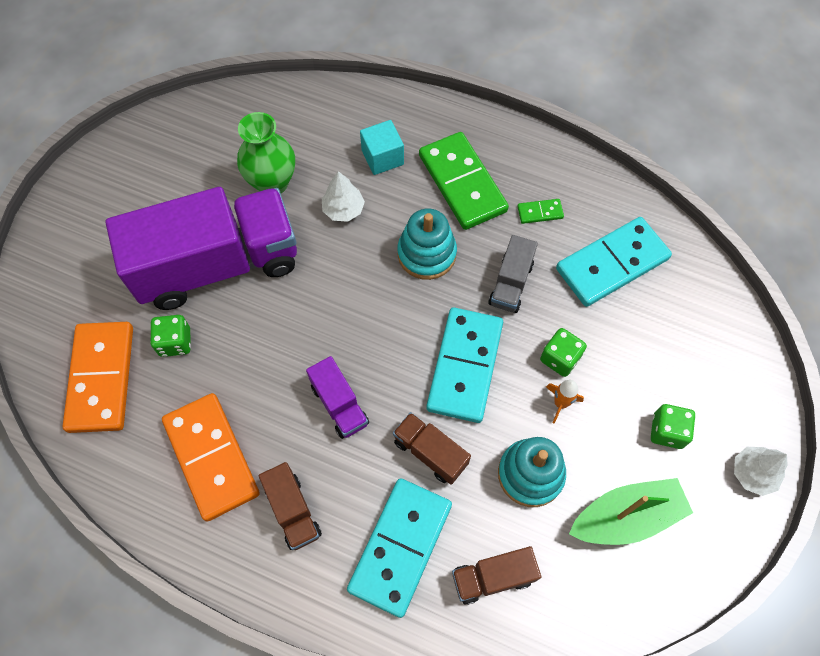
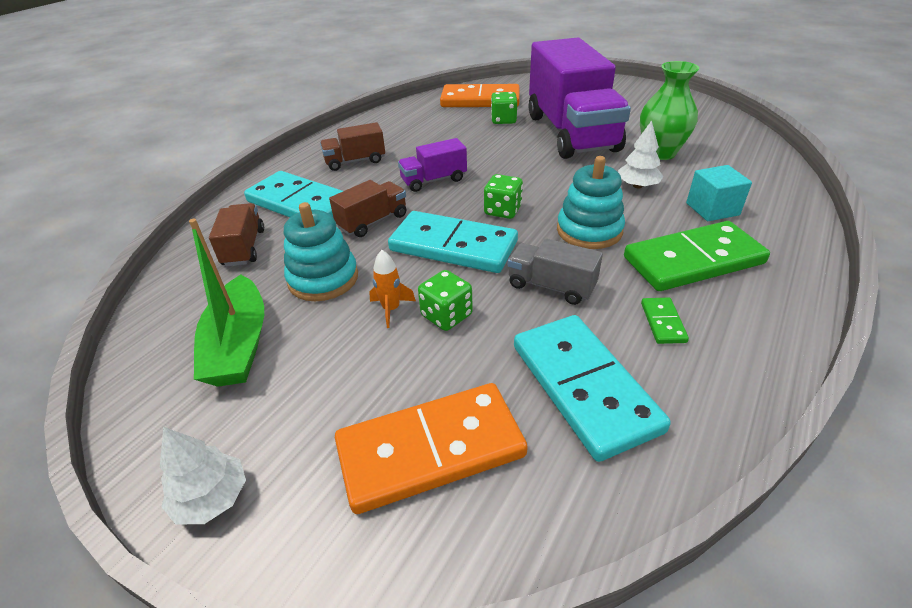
camera: 100 degrees right, 25 degrees down
orange domino [162,393,260,522] -> orange domino moved to [335,383,528,514]
green dice [651,404,695,449] -> green dice moved to [484,174,523,219]

